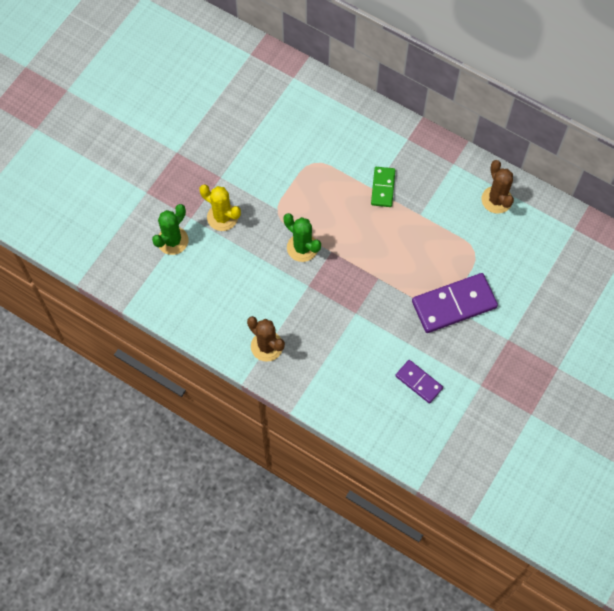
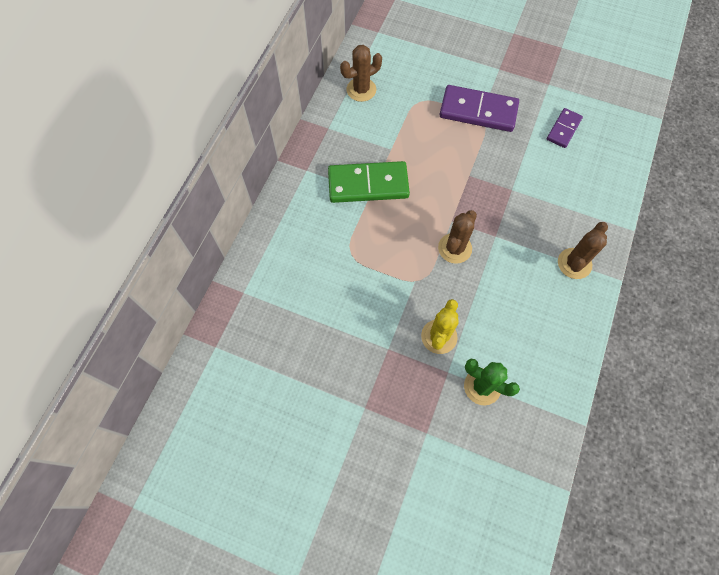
camera: 100 degrees left, 0 degrees up
green cactus [284,213,321,262] -> brown cactus [438,210,477,264]
green domino [371,167,395,207] -> green domino [328,161,410,203], size x1.78
purple domino [412,273,498,333] -> purple domino turned 45 degrees counterclockwise [439,85,519,132]

